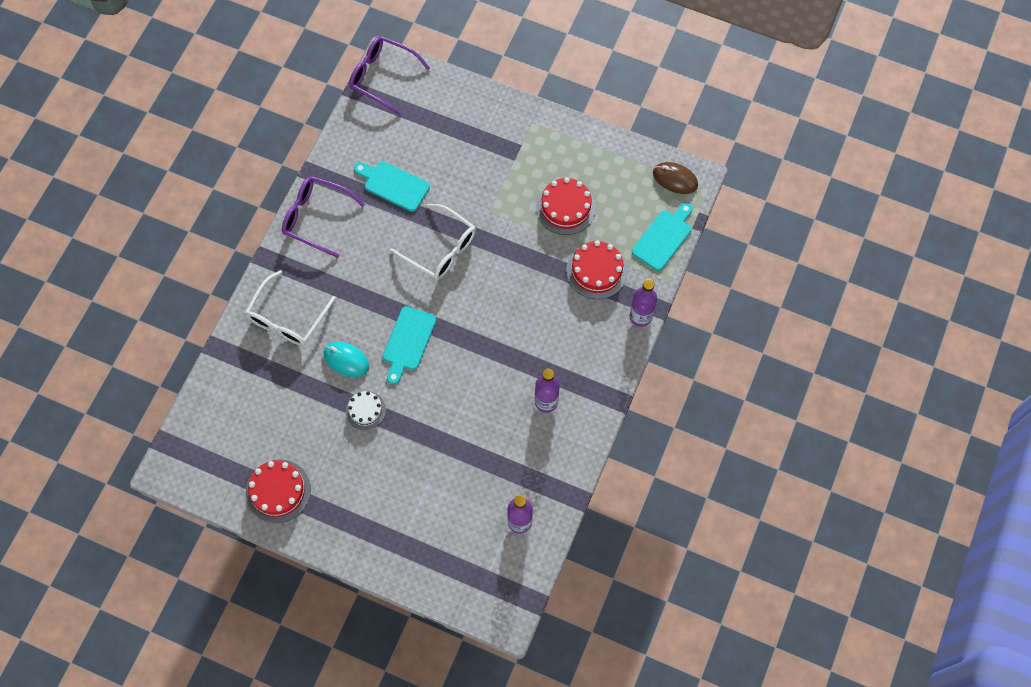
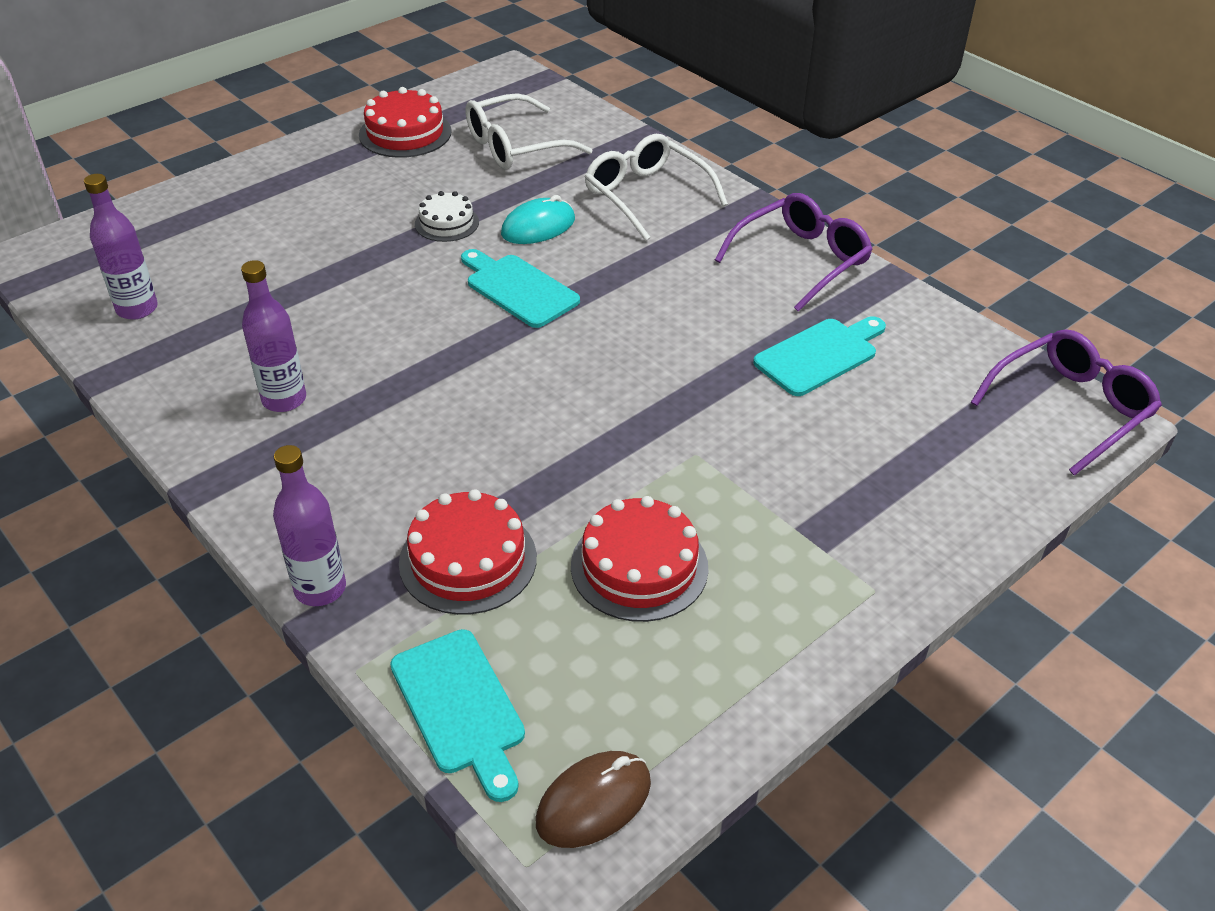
camera: 115 degrees right, 25 degrees down
white glasses [390,204,476,280] -> white glasses moved to [466,93,593,170]

